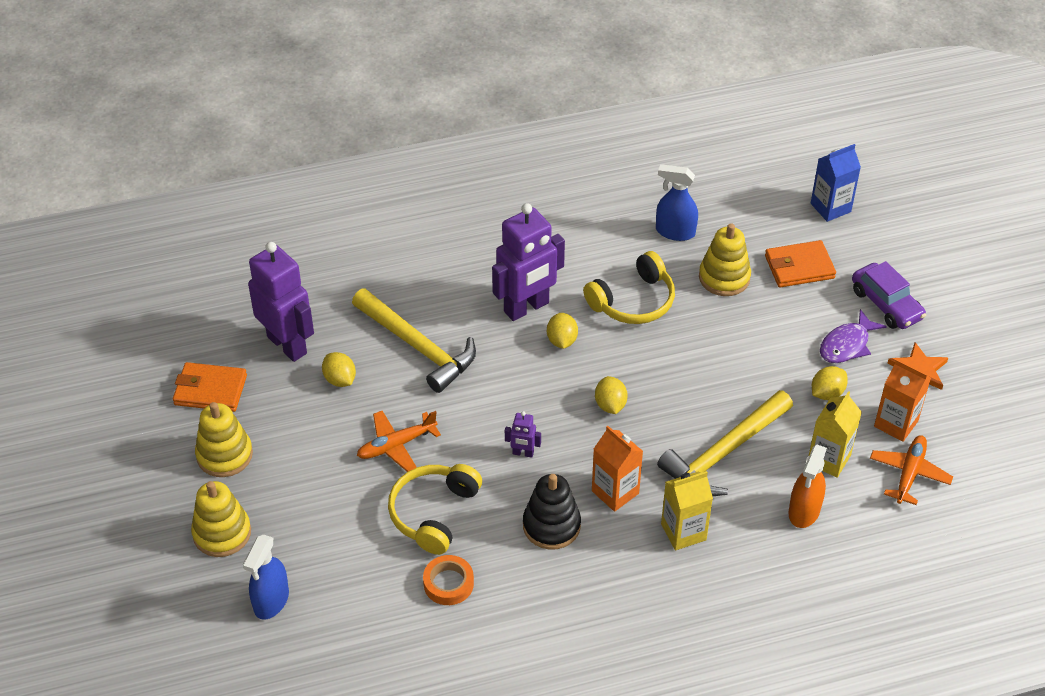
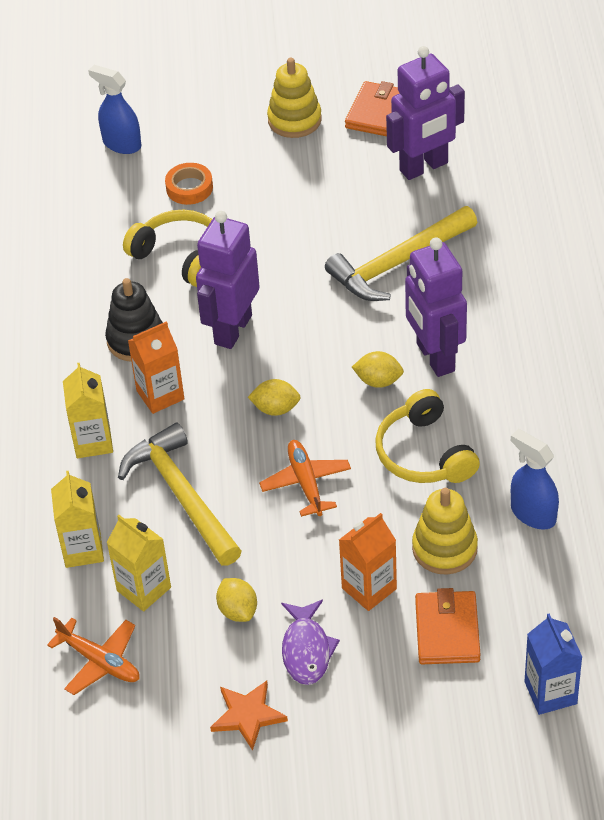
camera: 105 degrees right, 0 degrees up
yellow stacking toy [191,481,251,557] -> none
yellow lemon [322,352,356,387] -> none
orange plane [357,411,441,472] -> orange plane moved to [259,440,351,517]
orange tape [423,555,474,605] -> orange tape moved to [165,163,213,205]
purple robot [505,411,541,458] -> purple robot [196,211,260,349], size x2.34
blue spray bottle [656,164,698,241] -> blue spray bottle turned 75 degrees counterclockwise [511,429,559,530]
orange spray bottle [788,445,827,528] -> yellow carton [51,470,104,568]
purple fish [820,309,887,363] -> purple fish turned 150 degrees counterclockwise [281,600,340,685]
purple car [852,261,926,329] -> none
orange carton [874,359,931,442] -> orange carton moved to [339,513,397,611]

